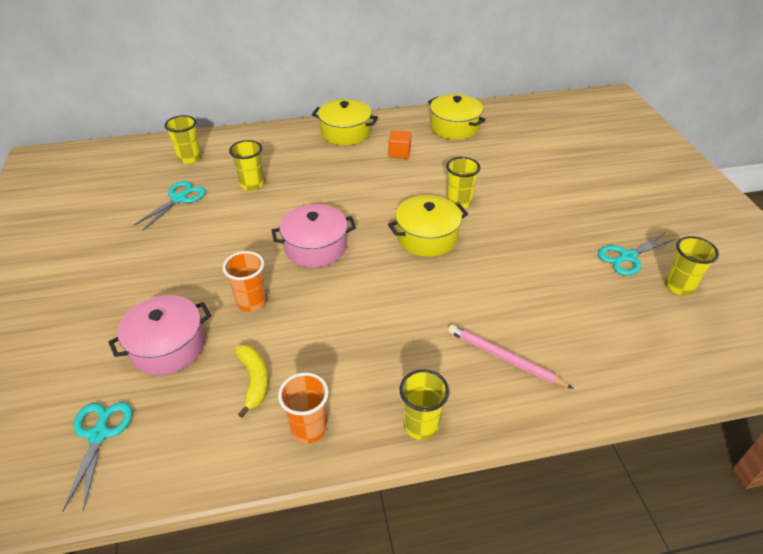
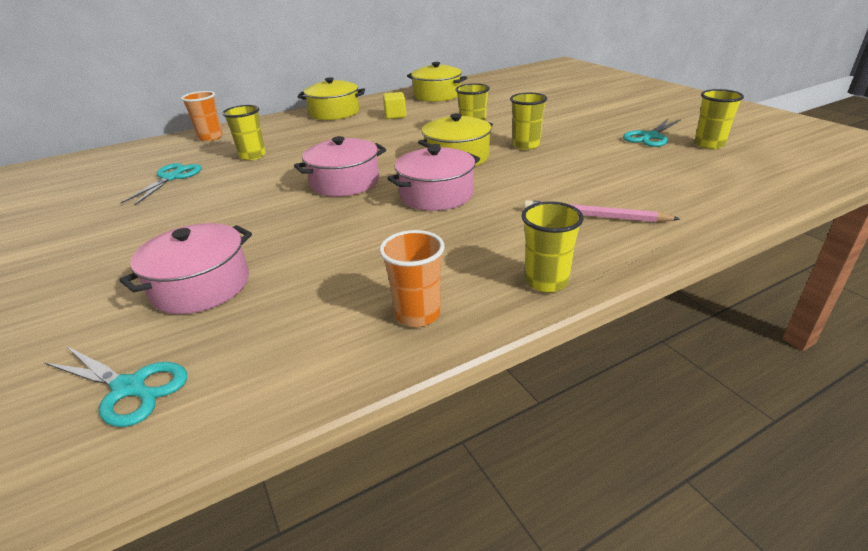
camera: 15 degrees left, 10 degrees down
turquoise scissors [63,402,133,511] -> turquoise scissors turned 135 degrees clockwise [45,346,187,427]
yellow cup [165,115,201,164] -> yellow cup moved to [510,93,547,150]
orange cup [223,251,266,312] -> orange cup moved to [181,91,223,141]
yellow banana [235,345,268,418] -> none
orange cube [388,130,411,159] -> yellow cube [383,92,406,119]
none -> pink pot [387,146,480,211]

